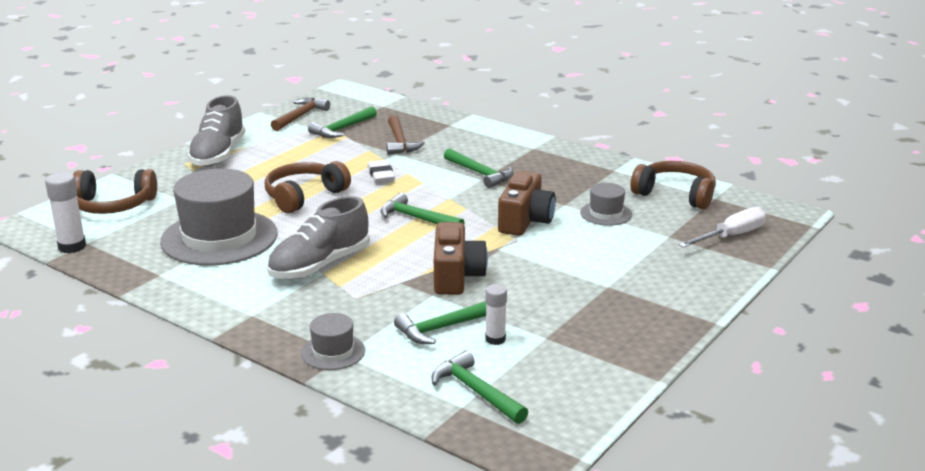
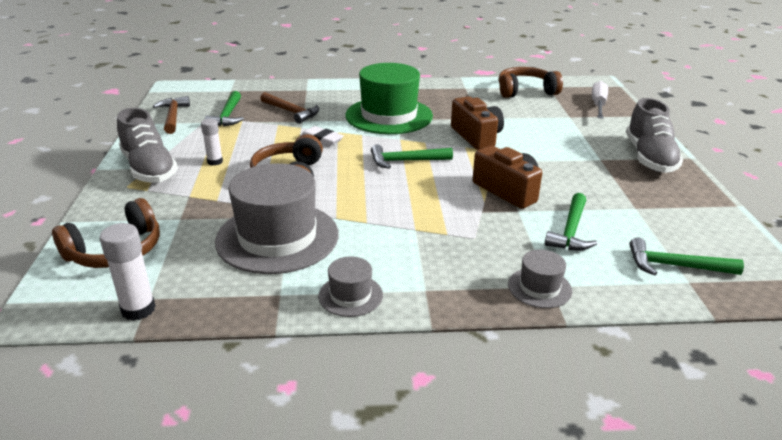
camera: 40 degrees left, 5 degrees up
grey shoe [267,196,370,279] -> grey shoe moved to [626,98,683,173]
green hammer [444,148,513,188] -> green hat [345,63,433,134]
white glue stick [485,284,507,345] -> white glue stick moved to [201,119,223,165]
grey hat [580,183,632,226] -> grey hat moved to [318,256,383,317]

